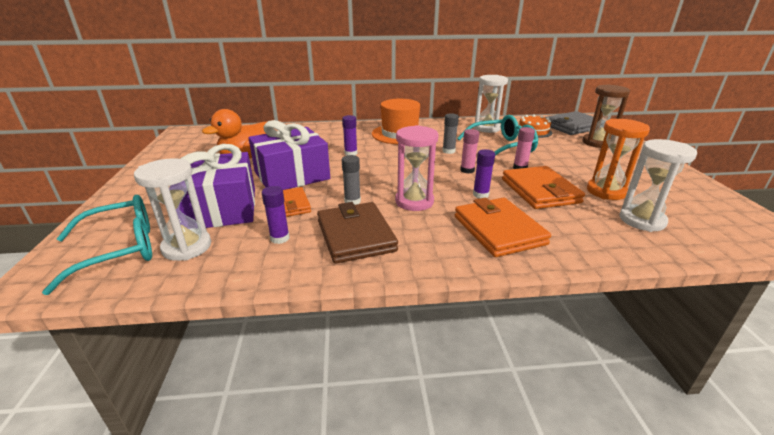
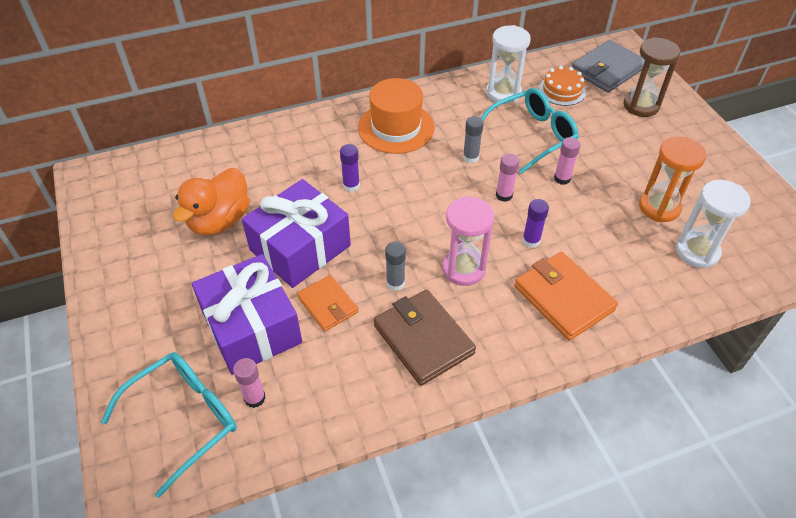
camera: 15 degrees left, 20 degrees up
white hourglass [134,159,211,261] -> pink glue stick [233,358,266,408]
purple glue stick [262,186,290,244] -> none
orange wallet [502,166,585,209] -> none

